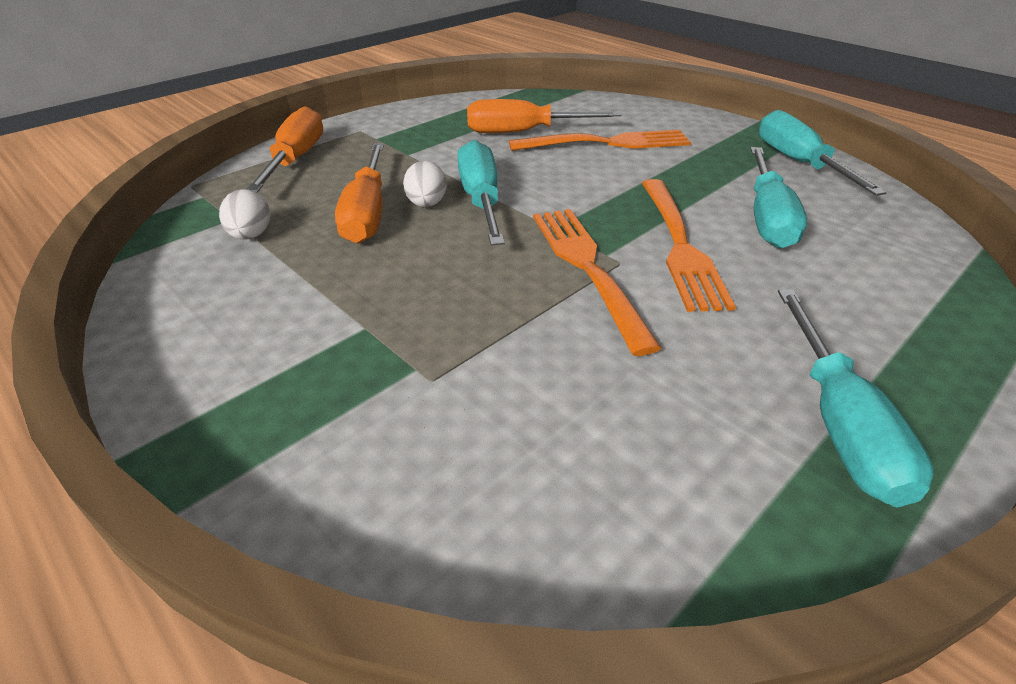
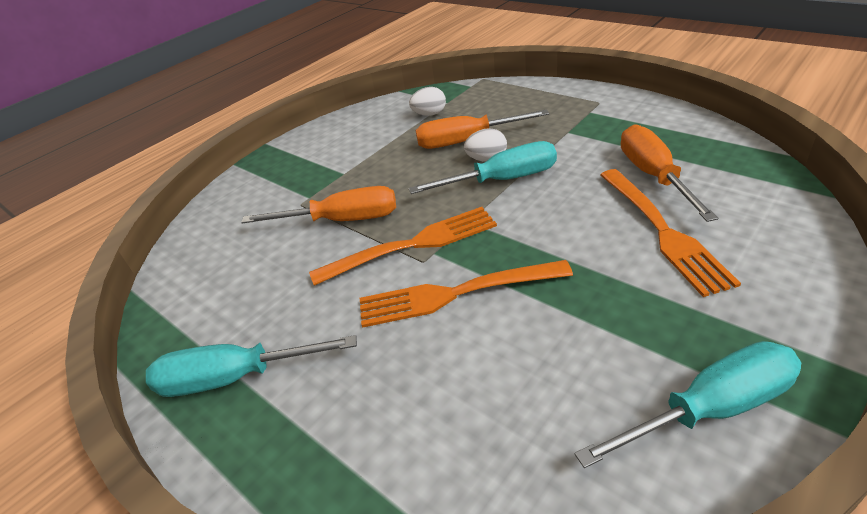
camera: 90 degrees right, 0 degrees up
orange screwdriver [247,106,323,193] -> orange screwdriver moved to [241,186,396,223]
turquoise screwdriver [750,147,807,249] -> none

